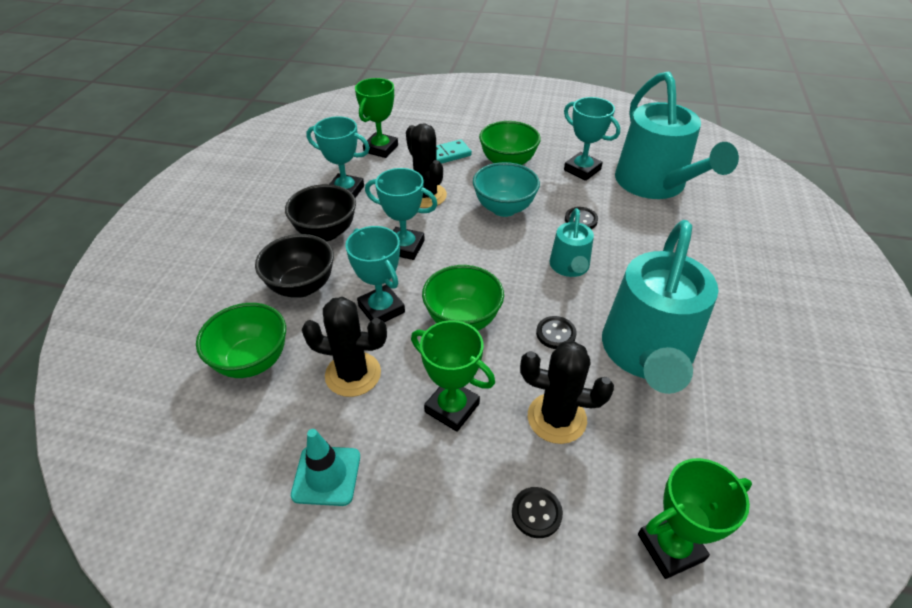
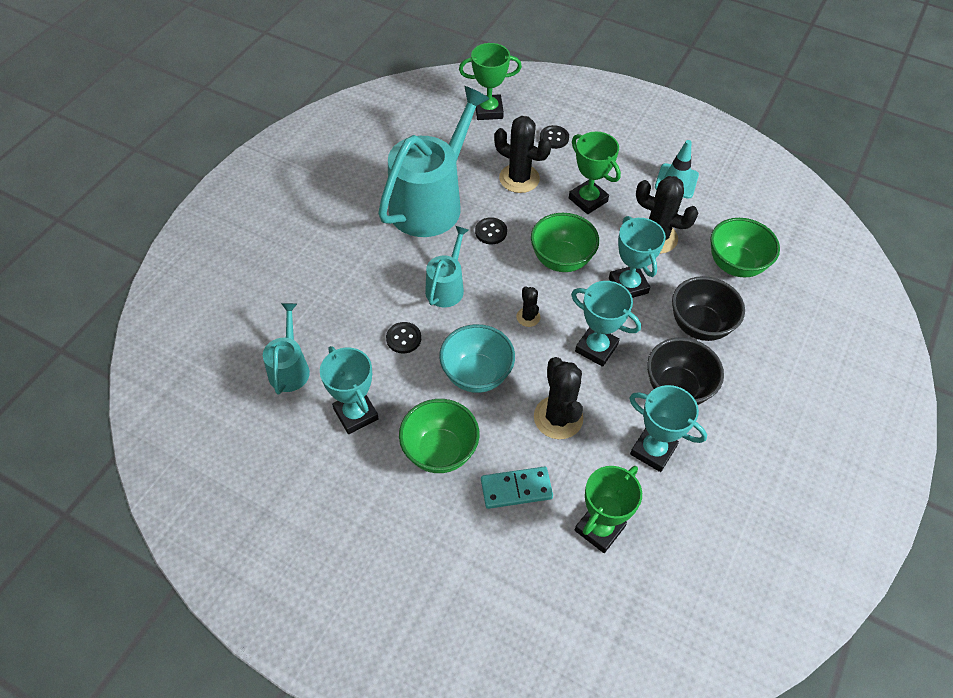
camera: 165 degrees left, 10 degrees up
turquoise watering can [615,72,739,199] -> turquoise watering can [263,303,310,395], size x0.50
none -> black cactus [516,287,540,327]

